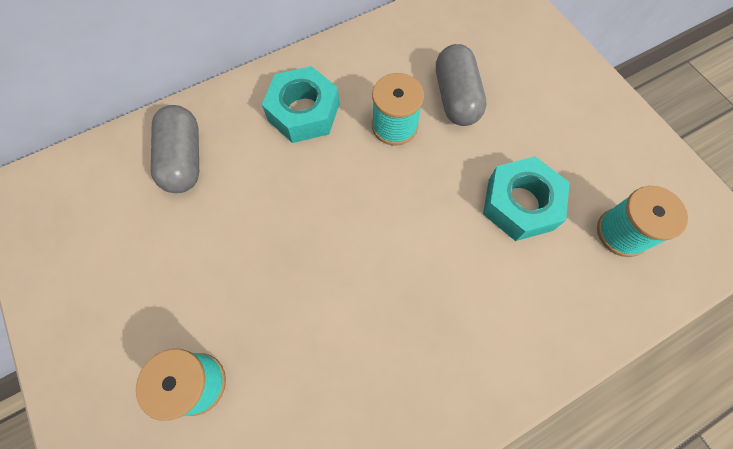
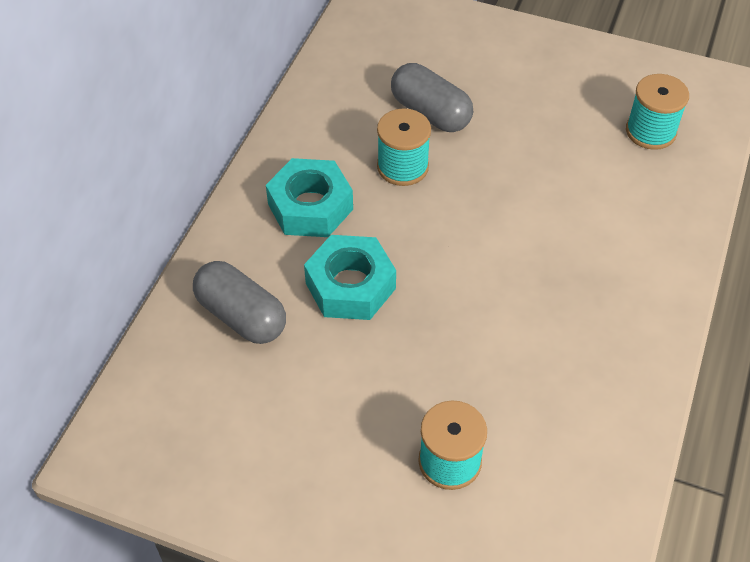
camera: 40 degrees left, 15 degrees down
turquoise nut [483,156,570,241] -> turquoise nut moved to [304,235,396,320]

